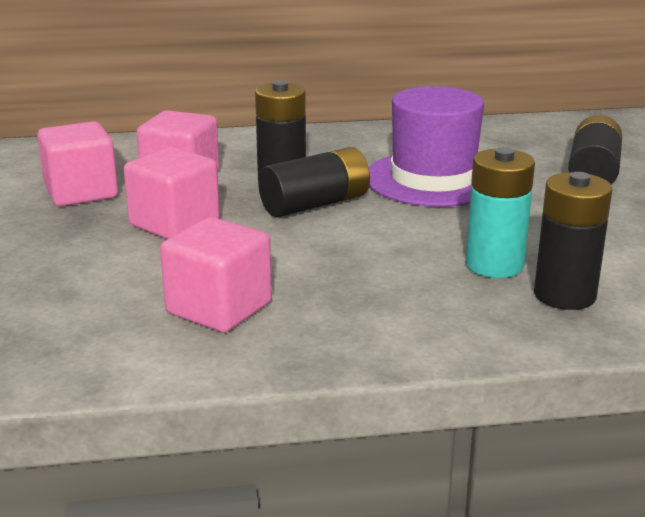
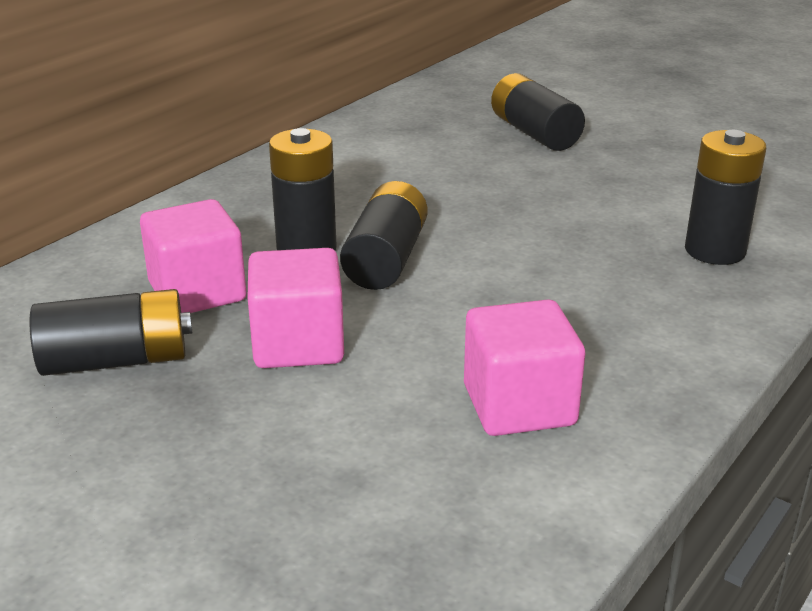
camera: 45 degrees left, 5 degrees up
pink cube [37,121,118,206] -> black battery [29,289,192,376]
purple hat [369,86,484,207] -> none
turquoise battery [466,147,535,278] -> none

